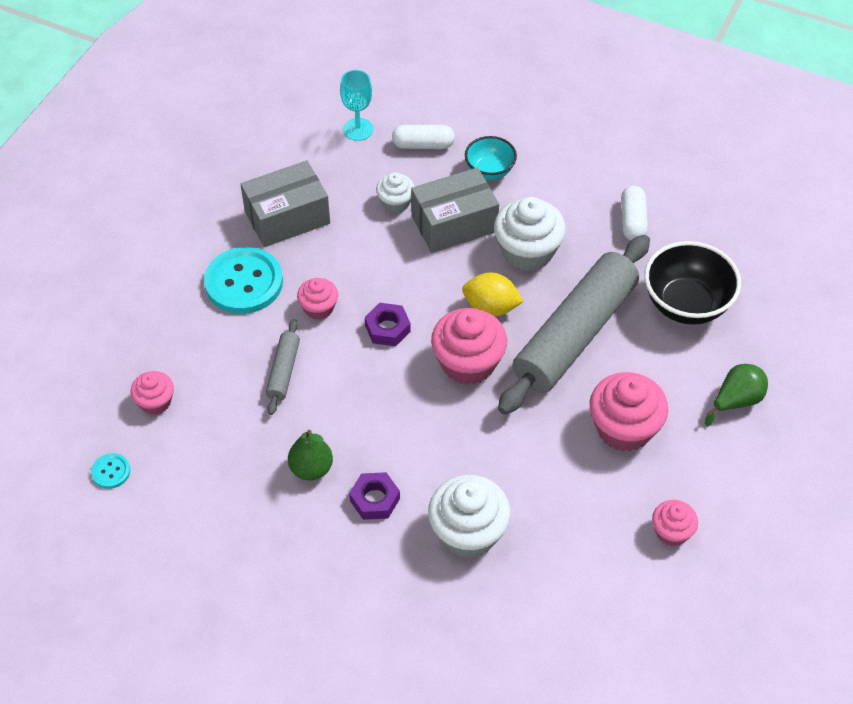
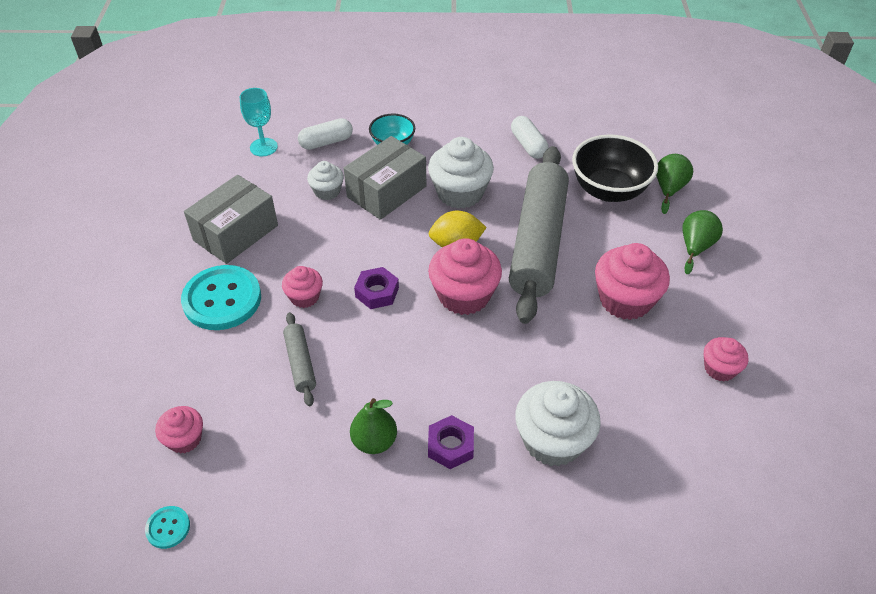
camera: 25 degrees left, 5 degrees down
none -> green pear [656,154,693,214]

